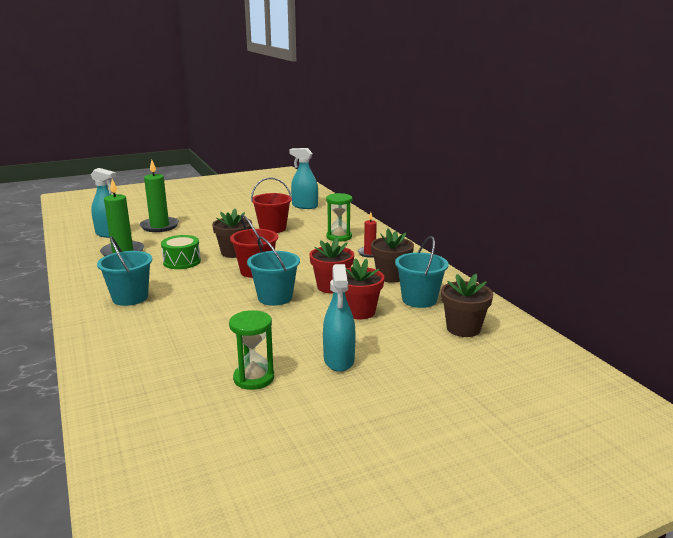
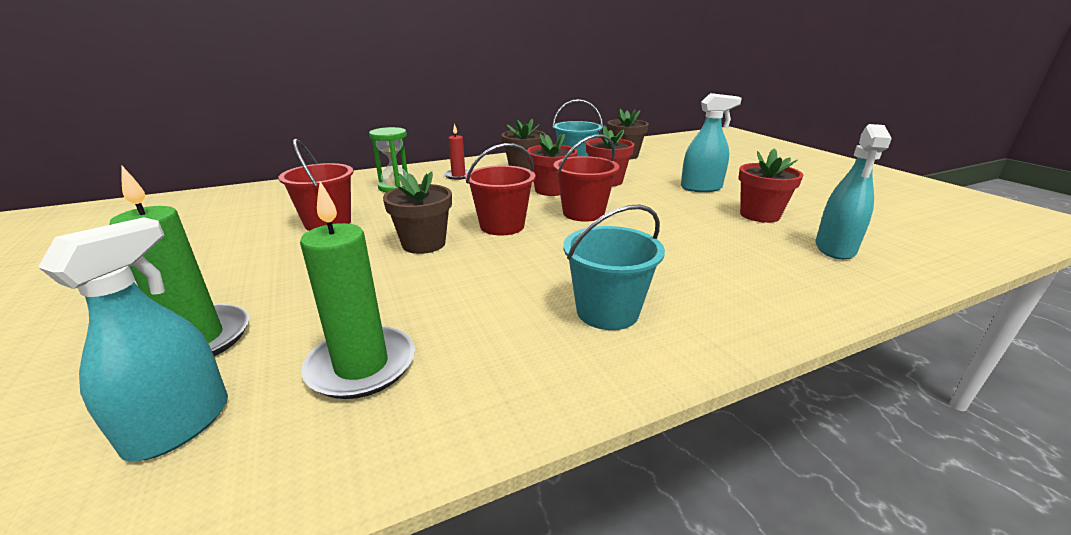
camera: 90 degrees left, 5 degrees up
green drum [161,235,201,269] -> none
green hourglass [229,310,274,390] -> red flower pot [739,149,803,223]
turquoise bucket [247,237,300,306] -> red bucket [553,134,619,222]
turquoise spray bottle [289,148,318,209] -> turquoise spray bottle moved to [815,124,892,260]

